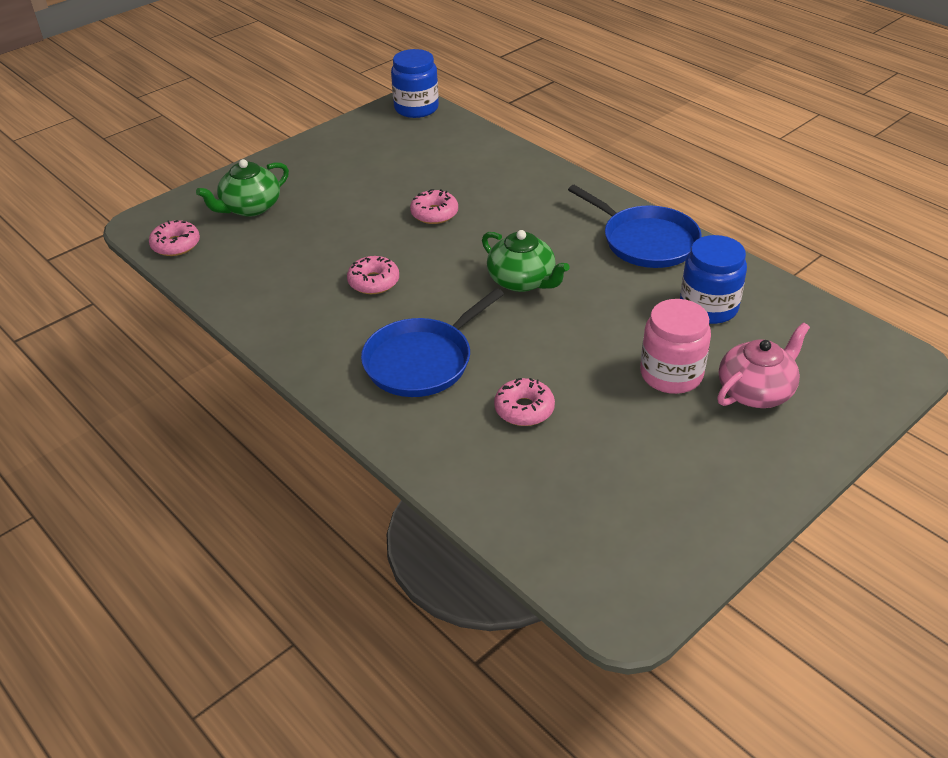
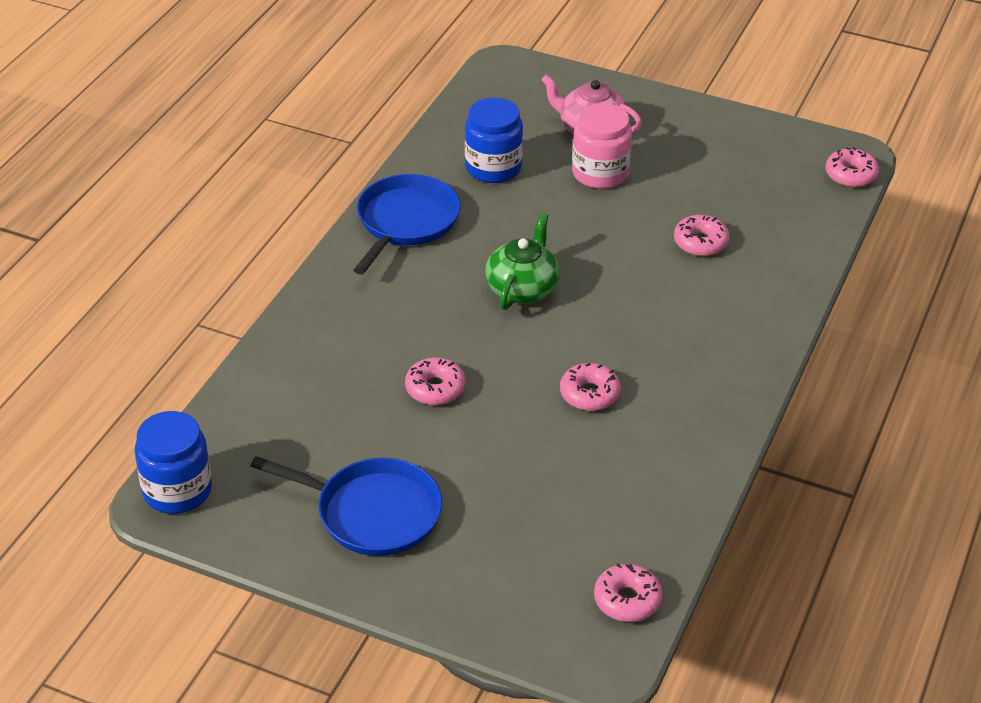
camera: 115 degrees left, 0 degrees up
green teapot [196,159,289,217] -> none
blue pan [361,288,504,397] -> blue pan moved to [250,456,442,556]
none -> pink donut [825,147,879,187]

